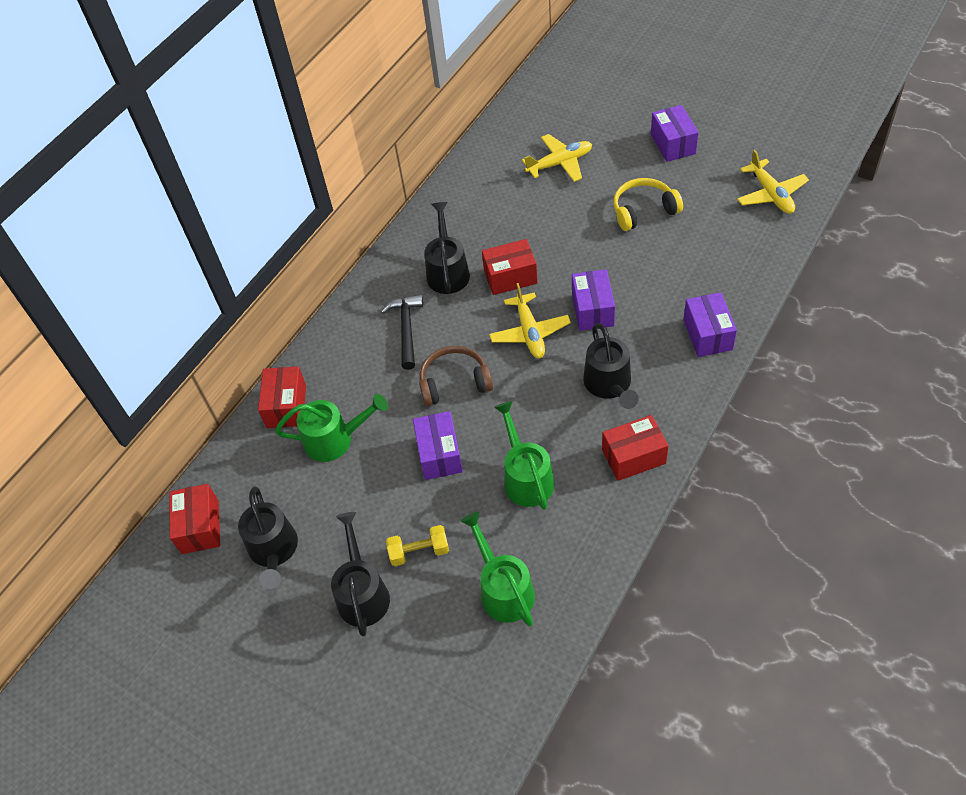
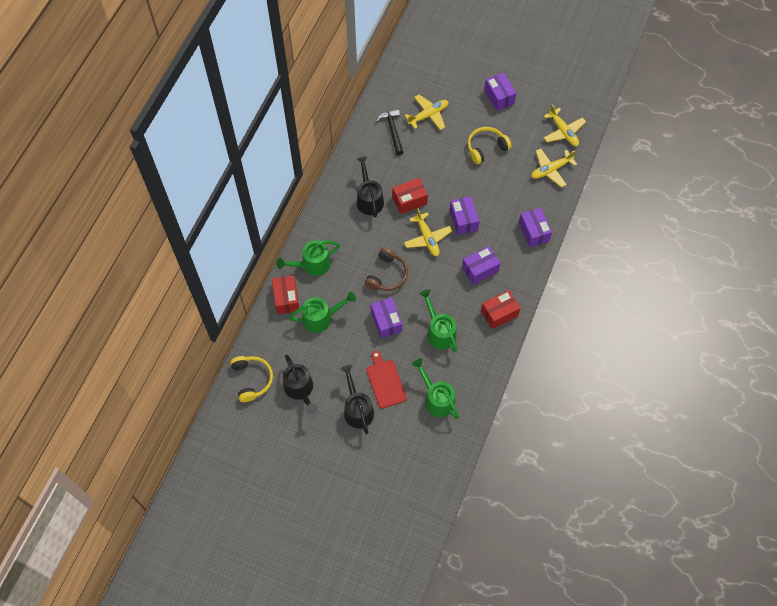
camera: 15 degrees left, 10 degrees up
red box [169,484,220,554] -> yellow headphones [230,356,273,402]
black hammer [381,294,423,370] -> black hammer moved to [376,109,404,155]
yellow dumbbell [386,525,449,566] -> red cutting board [366,351,407,408]
brown headphones [419,346,493,406] -> brown headphones turned 135 degrees clockwise [365,248,408,291]
black watering can [583,323,639,409] -> purple box [462,246,500,285]
none -> green watering can [276,240,340,276]
none -> yellow plane [531,149,577,188]

